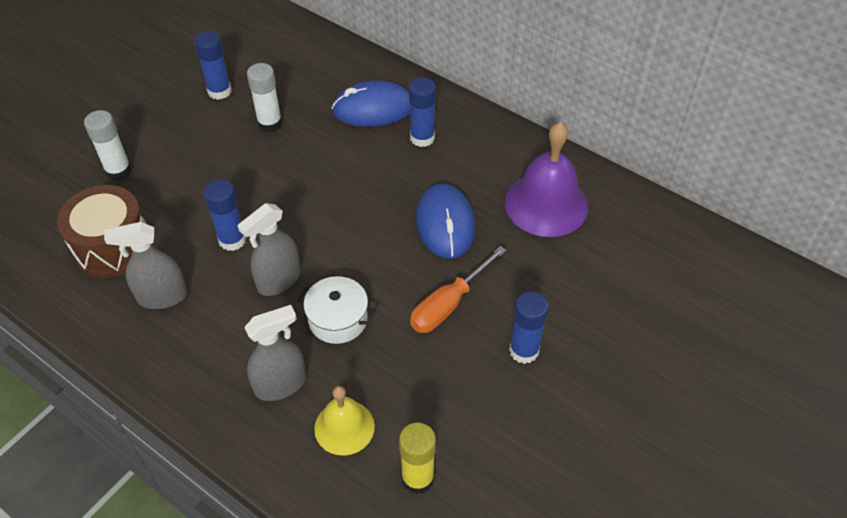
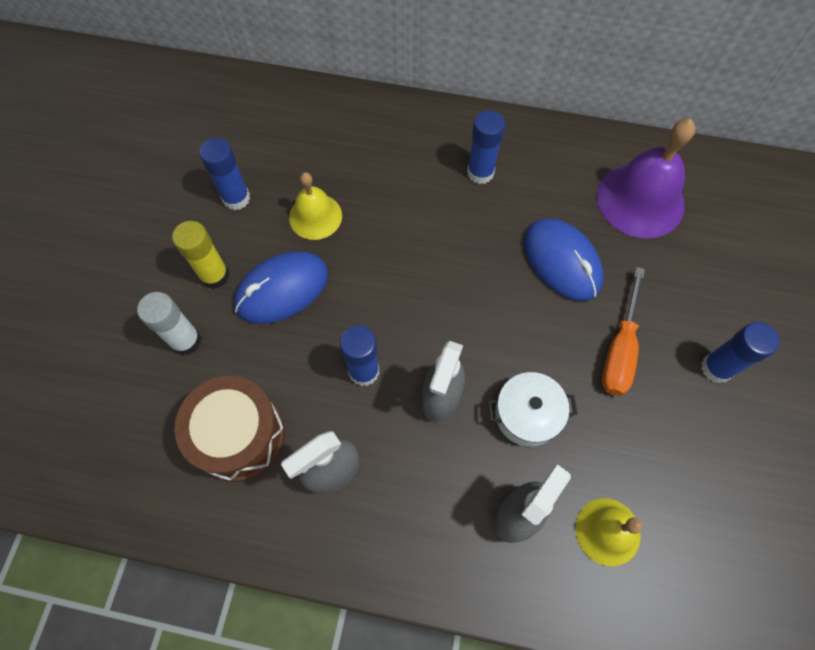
camera: 25 degrees left, 15 degrees up
white glue stick [247,63,282,132] -> yellow bell [289,172,342,240]
blue mouse [332,80,410,127] -> blue mouse moved to [234,251,328,324]
yellow glue stick [399,423,436,494] -> yellow glue stick moved to [172,221,229,289]

